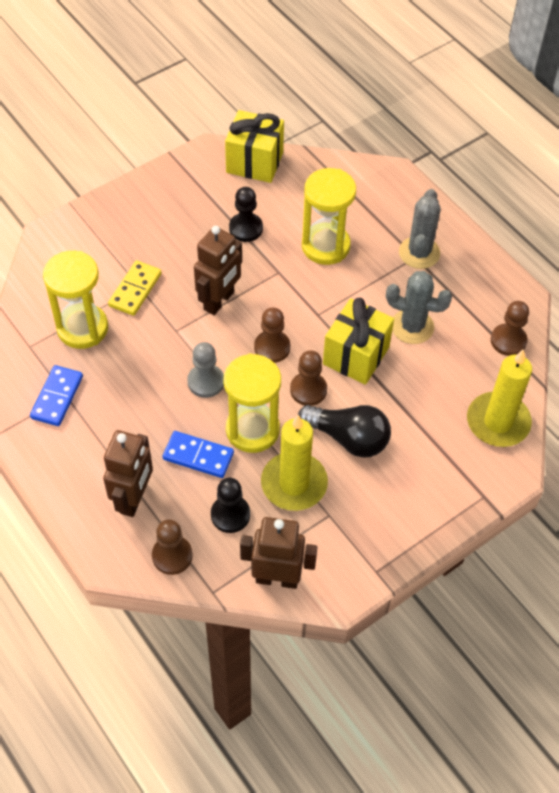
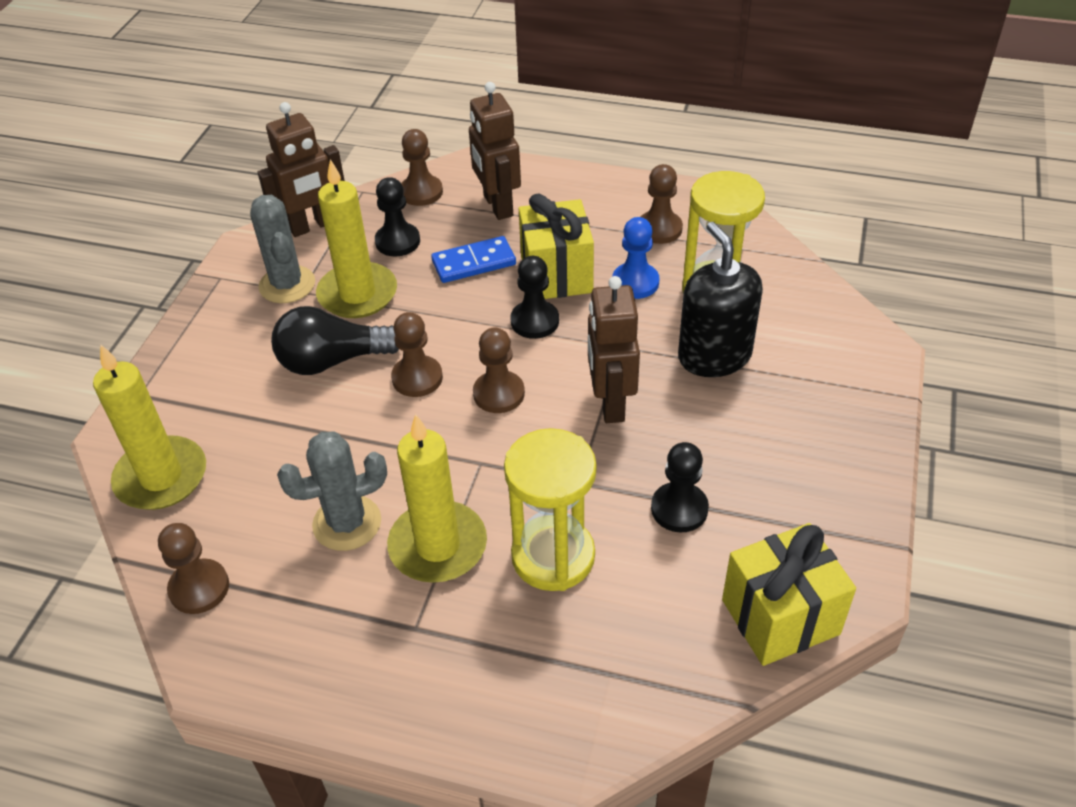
camera: 145 degrees right, 10 degrees down
blue domino [30,365,83,426] -> brown pawn [641,164,683,244]
yellow domino [108,260,161,316] -> black soap dispenser [678,222,763,377]
grey pawn [187,342,224,398] -> black pawn [510,256,559,339]
yellow hourglass [223,353,281,453] -> none
yellow gift [323,298,394,385] -> yellow gift moved to [519,194,594,299]
grey cactus [399,189,441,269] -> grey cactus moved to [250,195,315,303]
none -> yellow candle [387,414,487,583]
none -> blue pawn [612,217,659,299]

